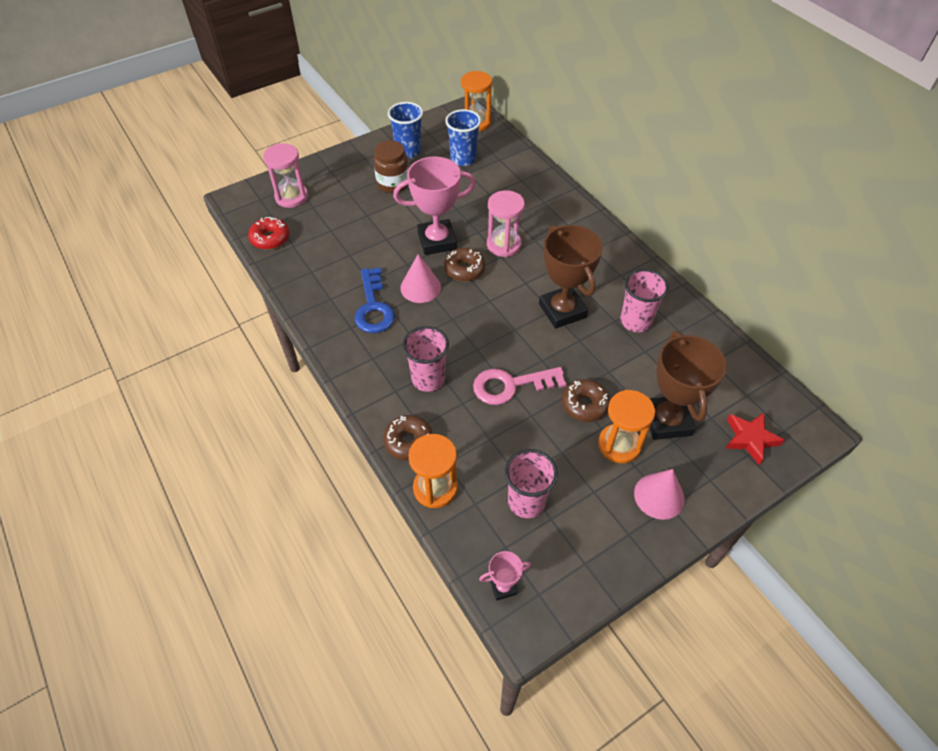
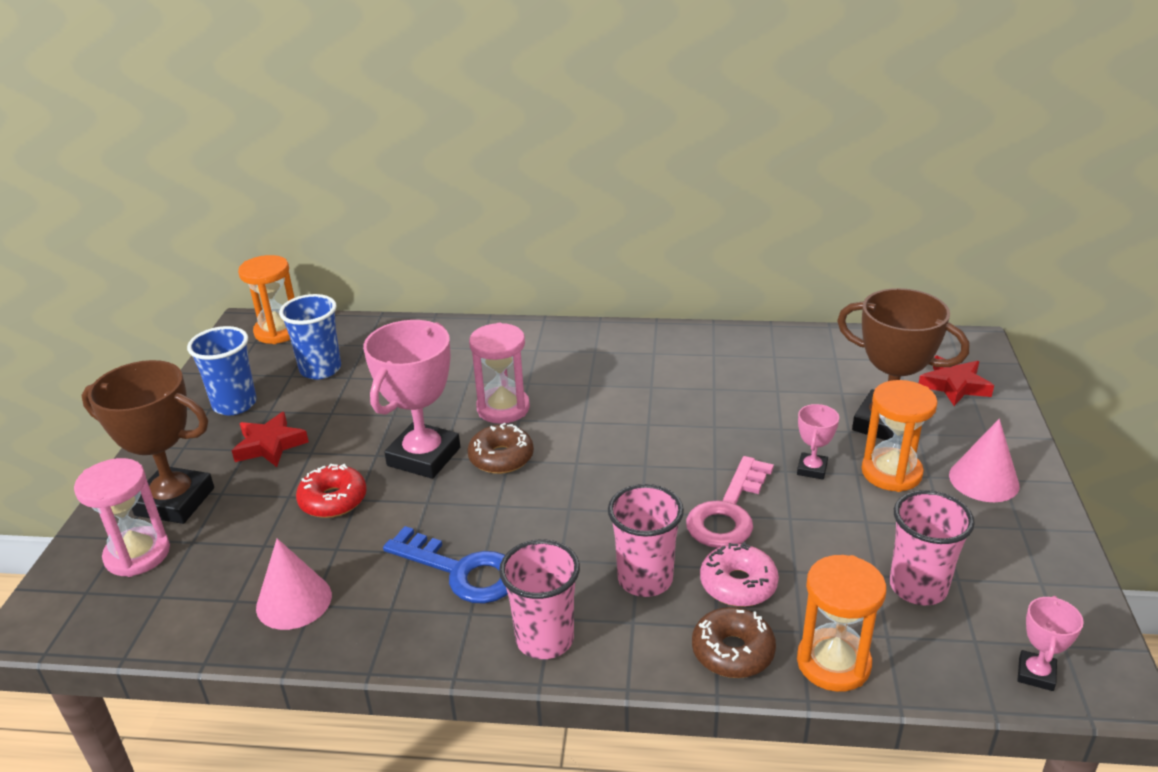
camera: 50 degrees left, 20 degrees down
red donut [248,217,289,249] -> red donut moved to [296,464,367,518]
brown jar [374,140,409,193] -> red star [232,412,309,467]
pink cone [400,254,441,303] -> pink cone moved to [256,538,332,630]
brown trophy [539,225,603,329] -> brown trophy moved to [82,360,214,524]
brown donut [562,379,610,422] -> pink trophy [797,404,839,480]
pink cup [620,269,669,332] -> pink cup moved to [499,539,580,659]
none -> pink donut [700,542,779,607]

